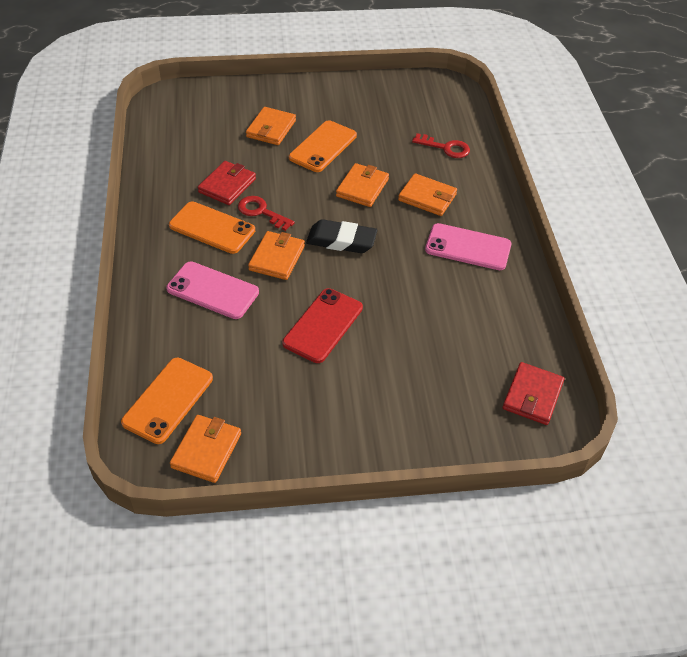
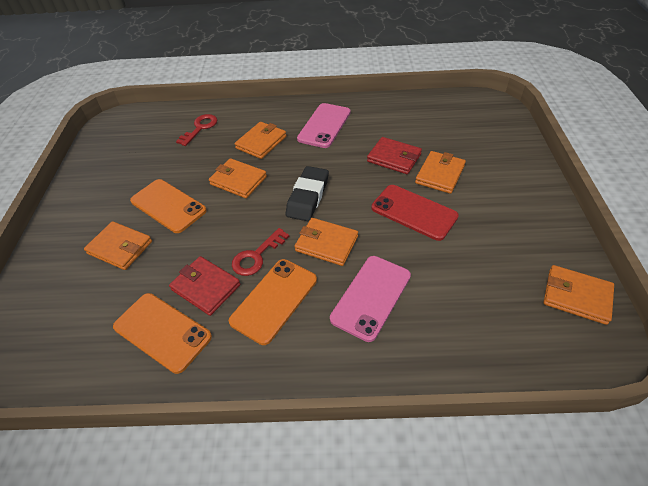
camera: 80 degrees left, 0 degrees up
orange phone [121,358,213,444] -> orange phone moved to [113,293,212,374]
red wallet [503,362,564,425] -> red wallet moved to [367,137,422,174]
none -> orange wallet [415,151,466,194]

